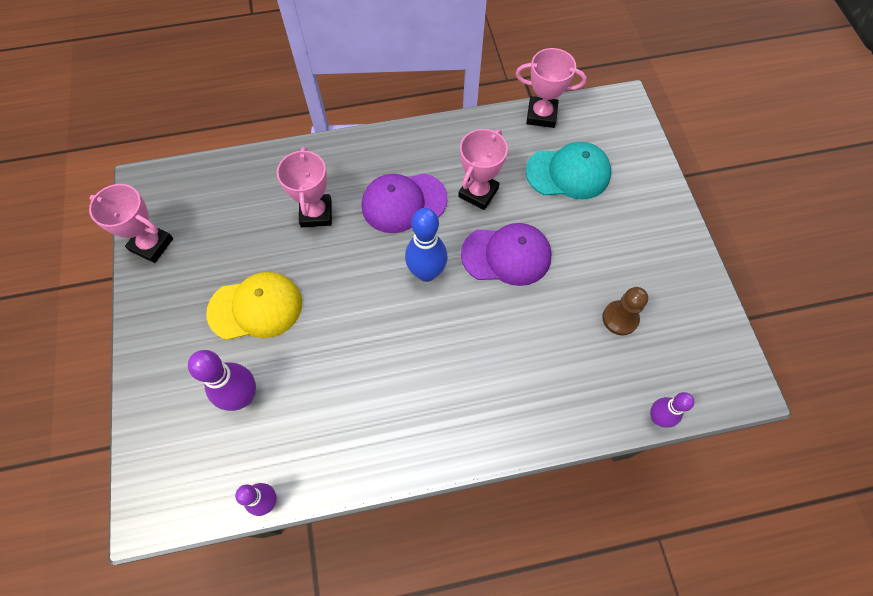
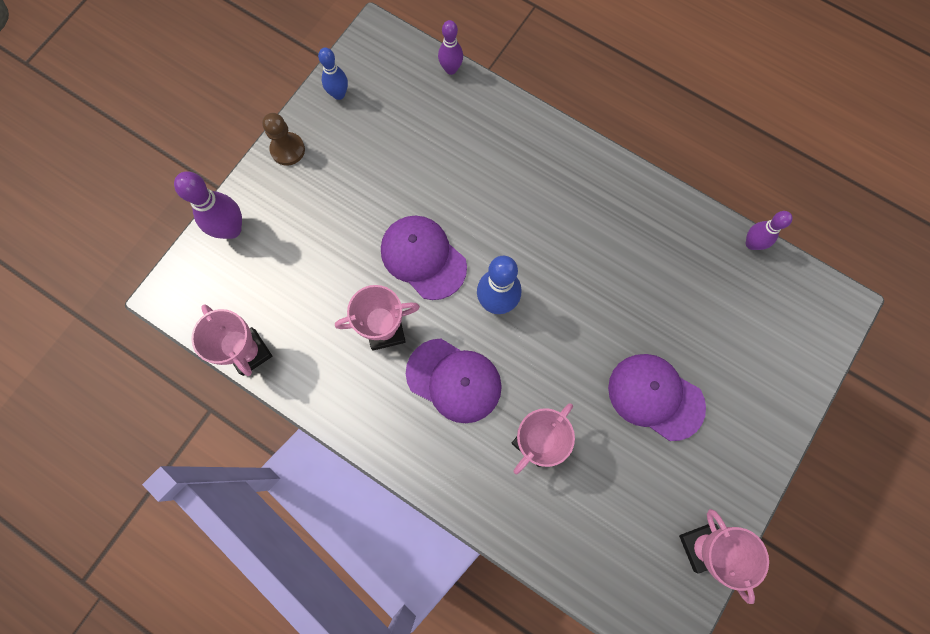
camera: 135 degrees left, 10 degrees up
purple bowling pin [188,350,256,411] -> purple bowling pin moved to [174,171,242,239]
yellow cap [206,272,302,340] -> purple cap [608,354,706,441]
turquoise cap [526,142,611,199] -> none
brown pawn [602,287,648,335] -> brown pawn moved to [262,113,305,166]
none -> blue bowling pin [318,47,348,100]

